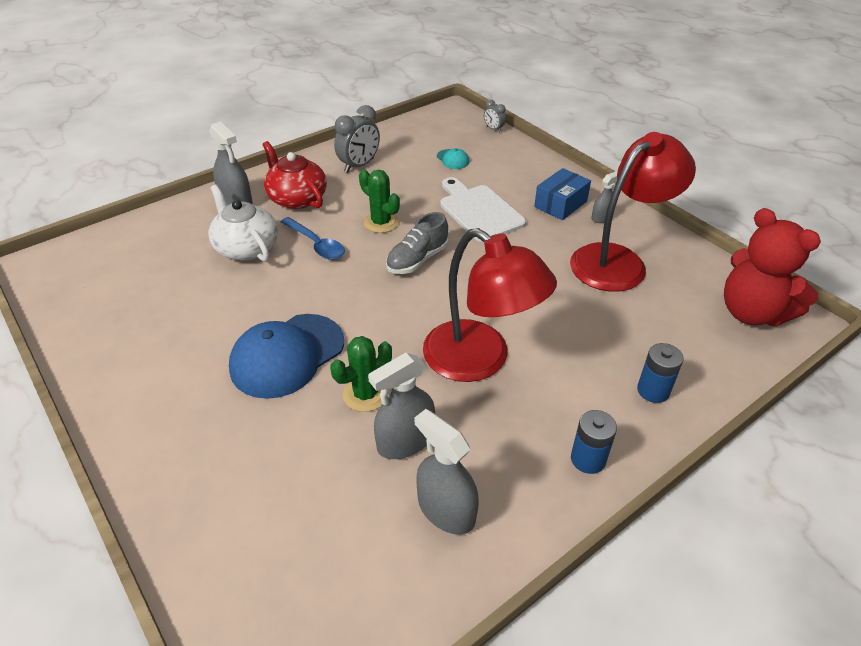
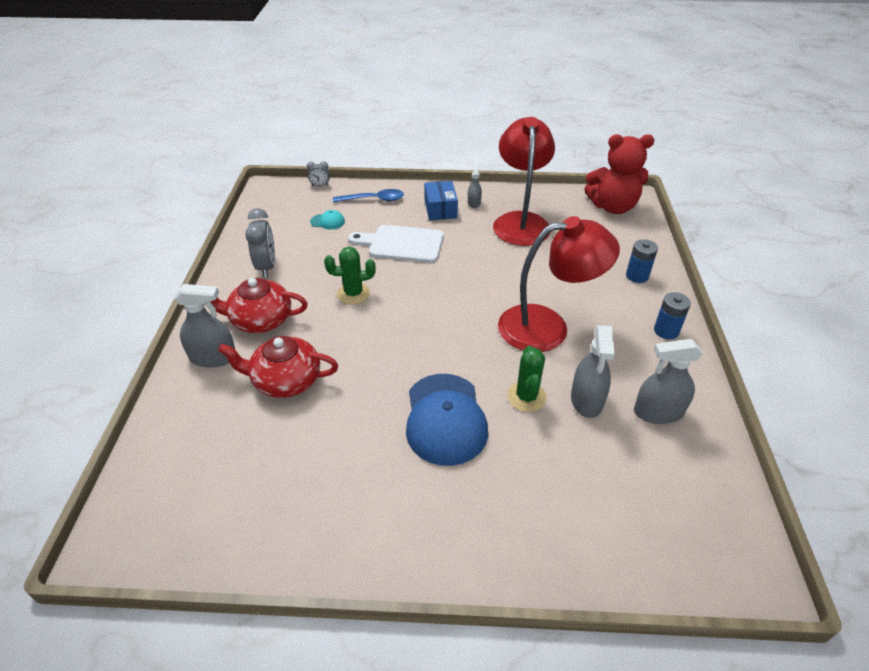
camera: 50 degrees left, 0 degrees up
white teapot [208,185,278,262] -> red teapot [218,336,338,398]
blue spoon [280,217,345,260] -> blue spoon moved to [333,189,404,202]
grey shoe [386,212,448,274] -> none

